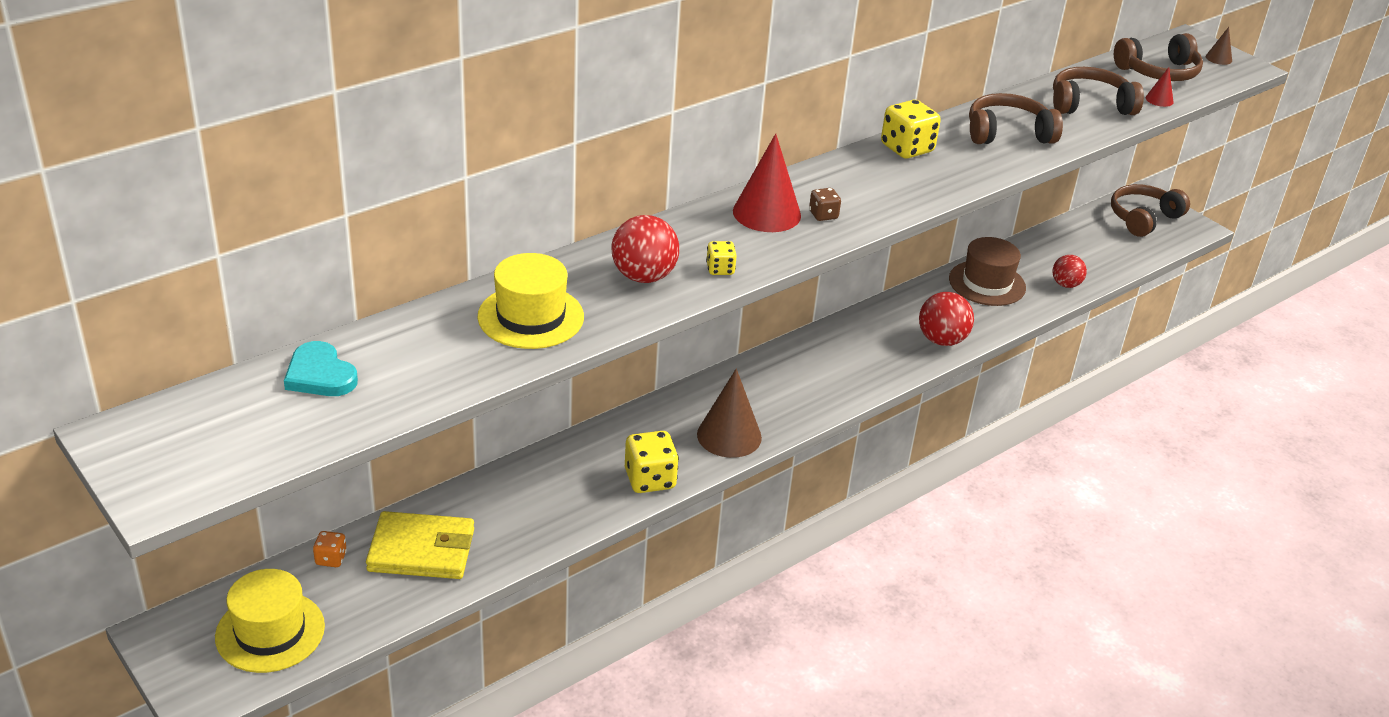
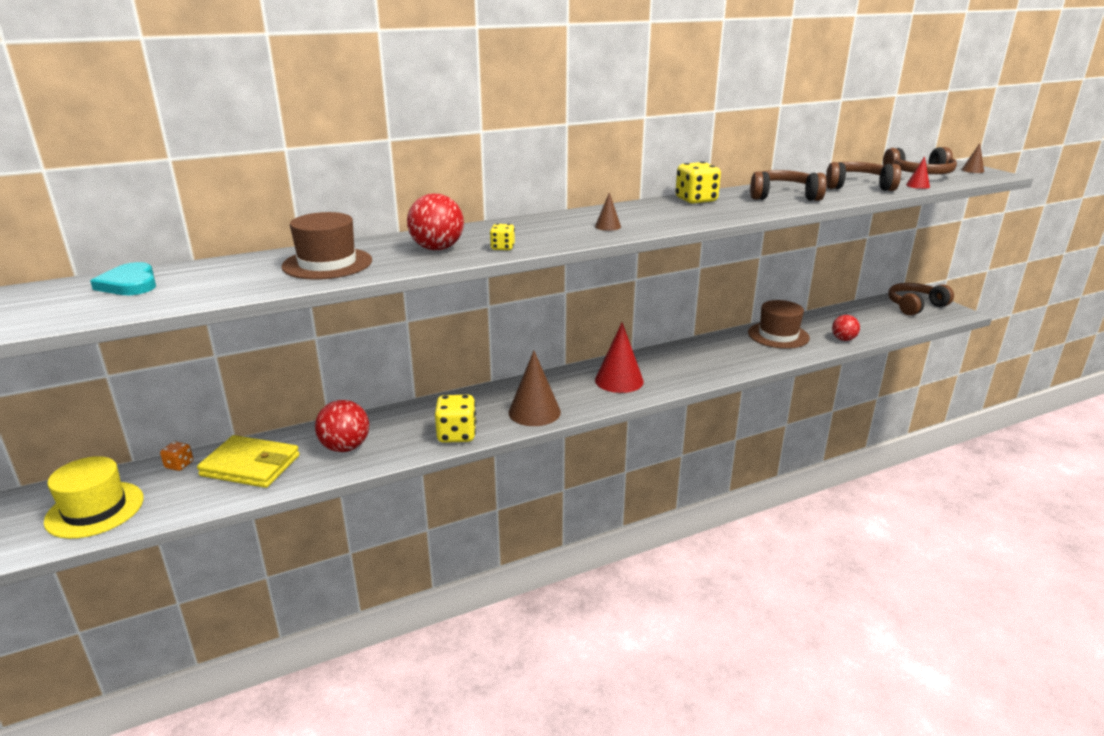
camera: 15 degrees right, 10 degrees down
yellow hat [477,253,584,349] -> brown hat [281,212,372,280]
red cone [733,133,801,232] -> red cone moved to [595,323,644,393]
brown dice [809,188,841,221] -> brown cone [595,193,621,231]
red ball [919,292,974,346] -> red ball moved to [315,400,369,452]

